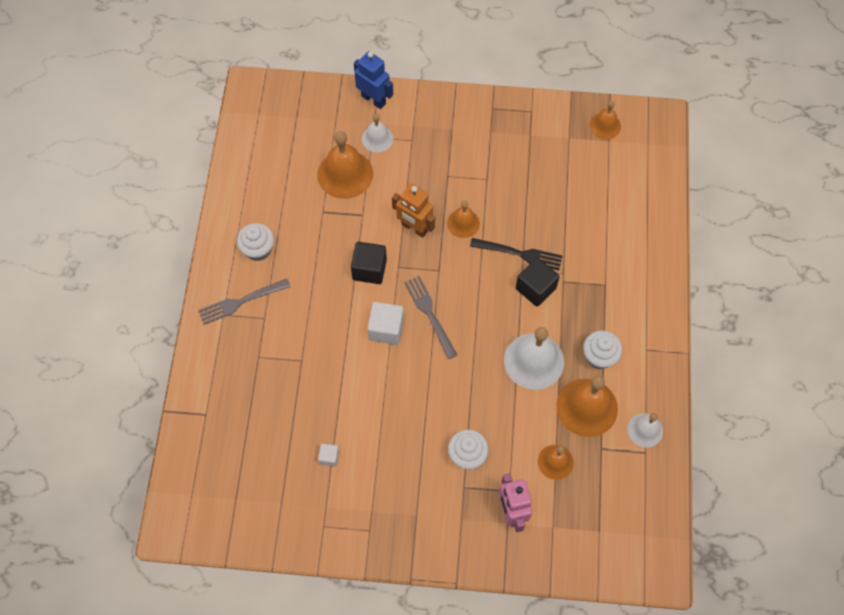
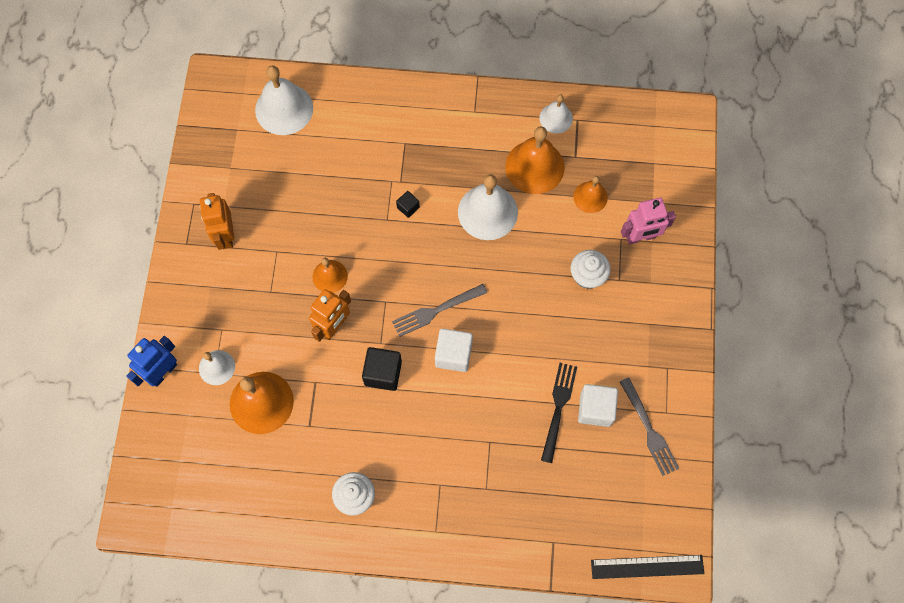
camera: 90 degrees left, 5 degrees up
grey fork [198,279,291,325] -> grey fork moved to [620,377,679,476]
white cube [318,444,339,467] -> white cube [578,384,618,427], size x1.85
black fork [470,238,563,270] -> black fork moved to [541,363,577,463]
black cube [516,258,560,307] -> black cube [396,191,420,218], size x0.54
white cupcake [583,331,622,369] -> none
orange bell [590,101,621,139] -> none
none -> orange robot [200,193,234,250]
none -> white bell [255,65,313,135]
none -> black ruler [591,555,704,579]

